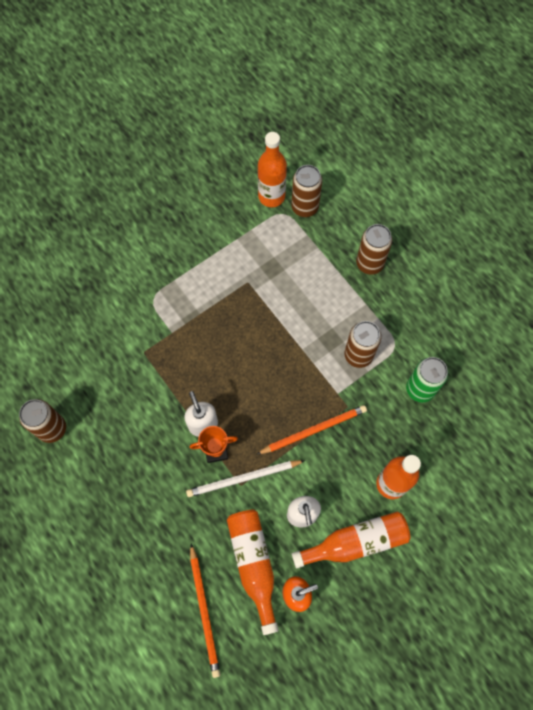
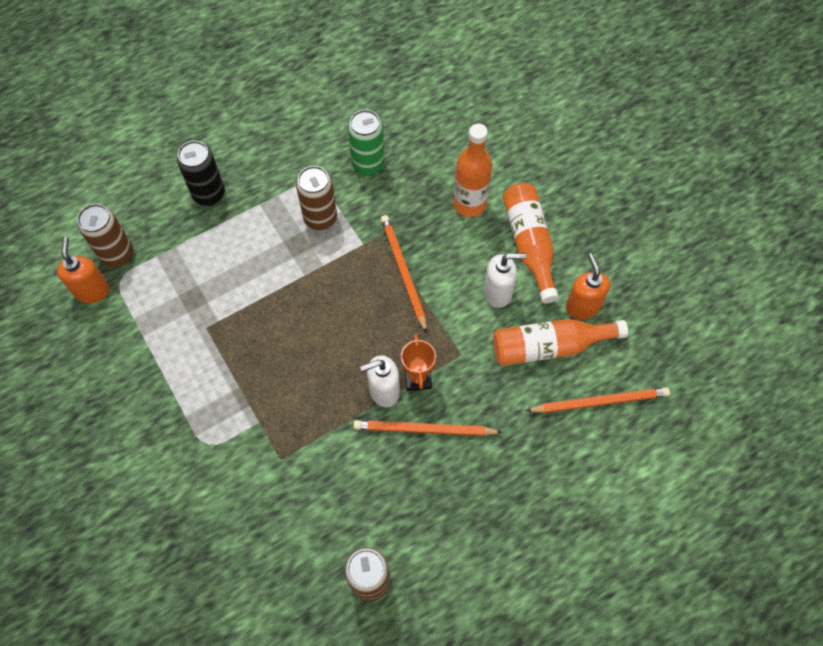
camera: 85 degrees left, 5 degrees down
white pencil [186,460,305,497] -> none
orange bottle [258,132,287,207] -> orange soap dispenser [57,237,110,303]
brown can [356,224,392,274] -> black can [177,141,225,206]
none -> orange pencil [353,420,502,436]

